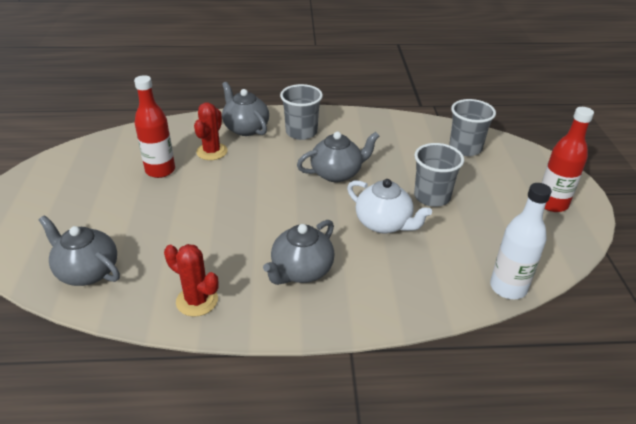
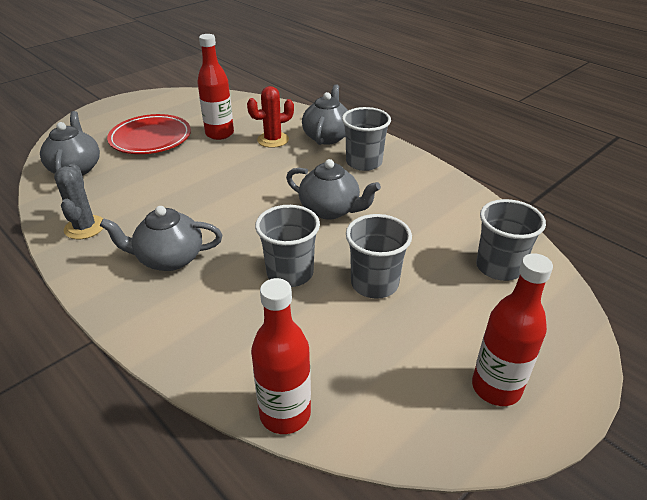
camera: 50 degrees right, 0 degrees up
red cactus [164,244,219,317] -> grey cactus [54,164,104,239]
white teapot [347,179,432,234] -> grey cup [255,205,320,287]
white bottle [490,183,552,299] -> red bottle [251,278,311,434]
none -> red plate [107,114,191,154]

